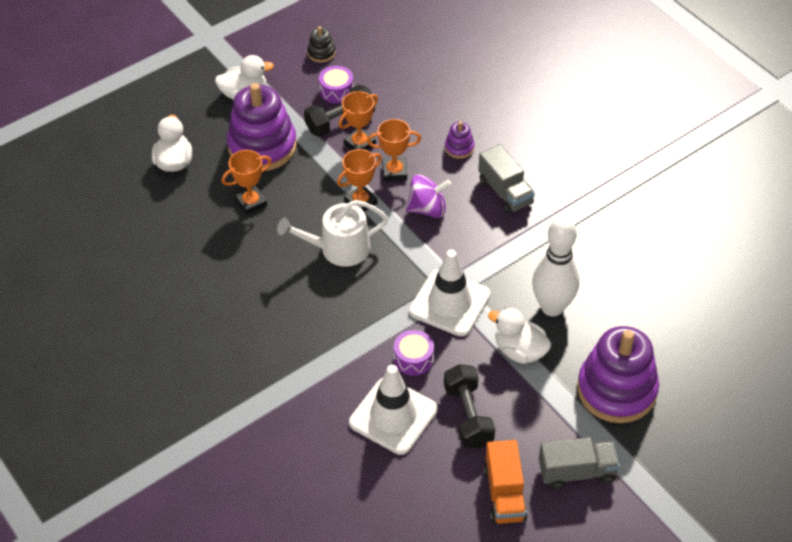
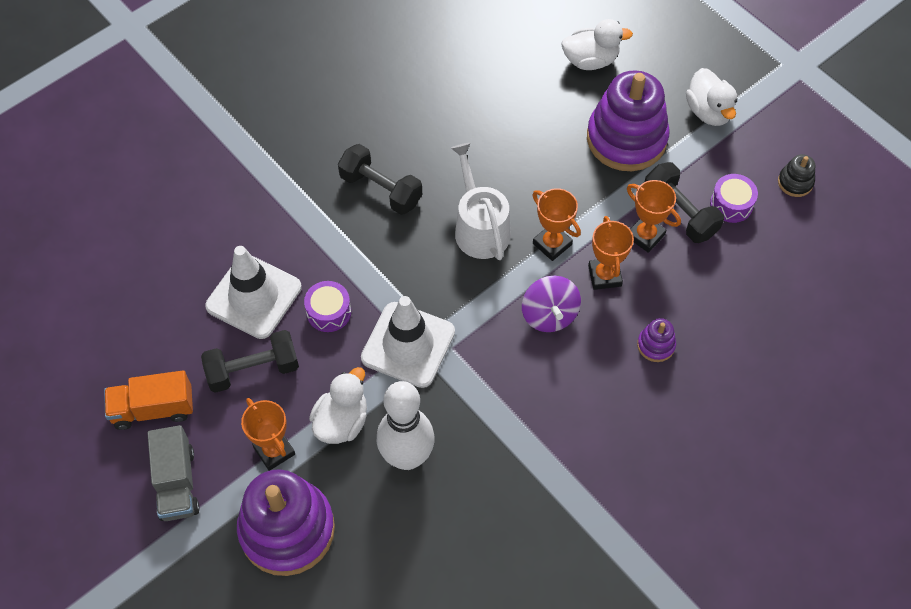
camera: 85 degrees right, 10 degrees up
orange trophy [222,150,271,215] -> orange trophy moved to [241,398,295,471]
grey truck [478,144,535,214] -> none
none -> black dumbbell [338,144,422,215]

